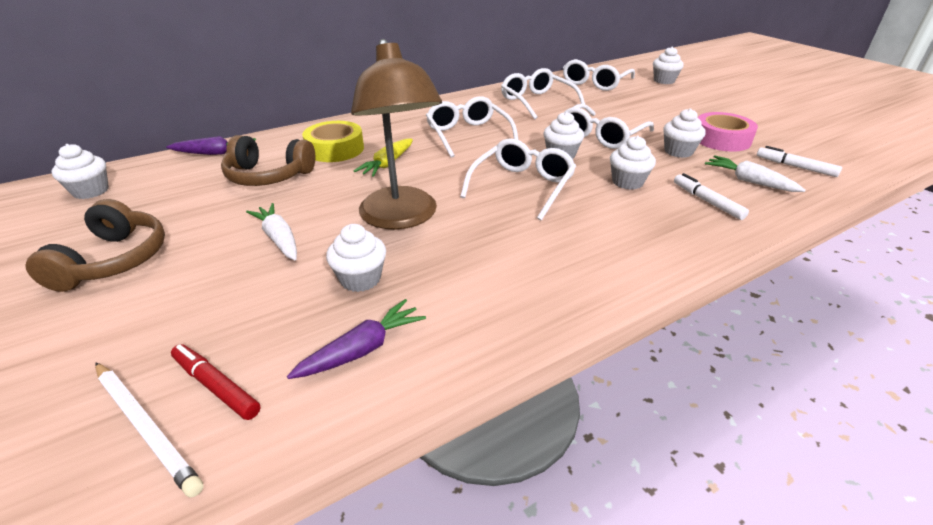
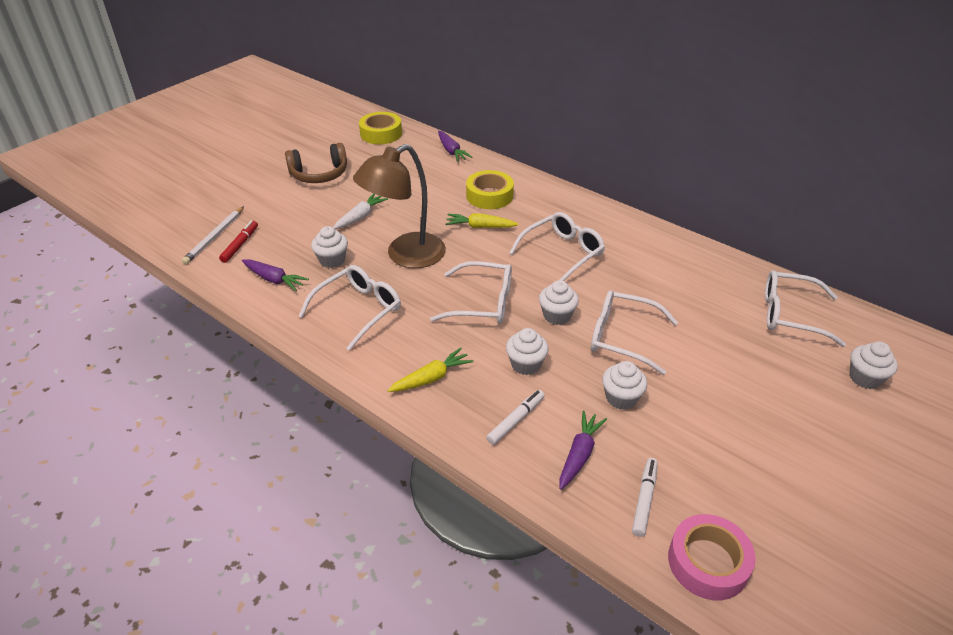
camera: 70 degrees right, 5 degrees up
white cupcake [51,144,109,199] -> yellow tape [359,112,402,144]
brown headphones [221,135,315,186] -> none
white glasses [501,68,585,120] -> white glasses moved to [299,265,401,351]
pink tape [698,112,758,152] -> pink tape moved to [668,514,756,600]
white carrot [705,155,806,192] -> purple carrot [559,410,607,490]
none -> yellow carrot [387,348,473,392]

